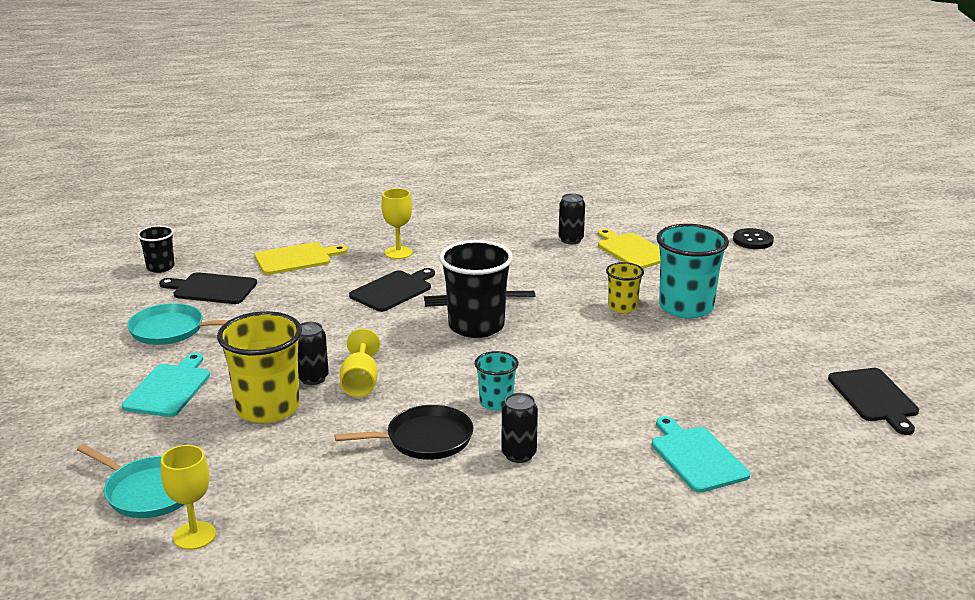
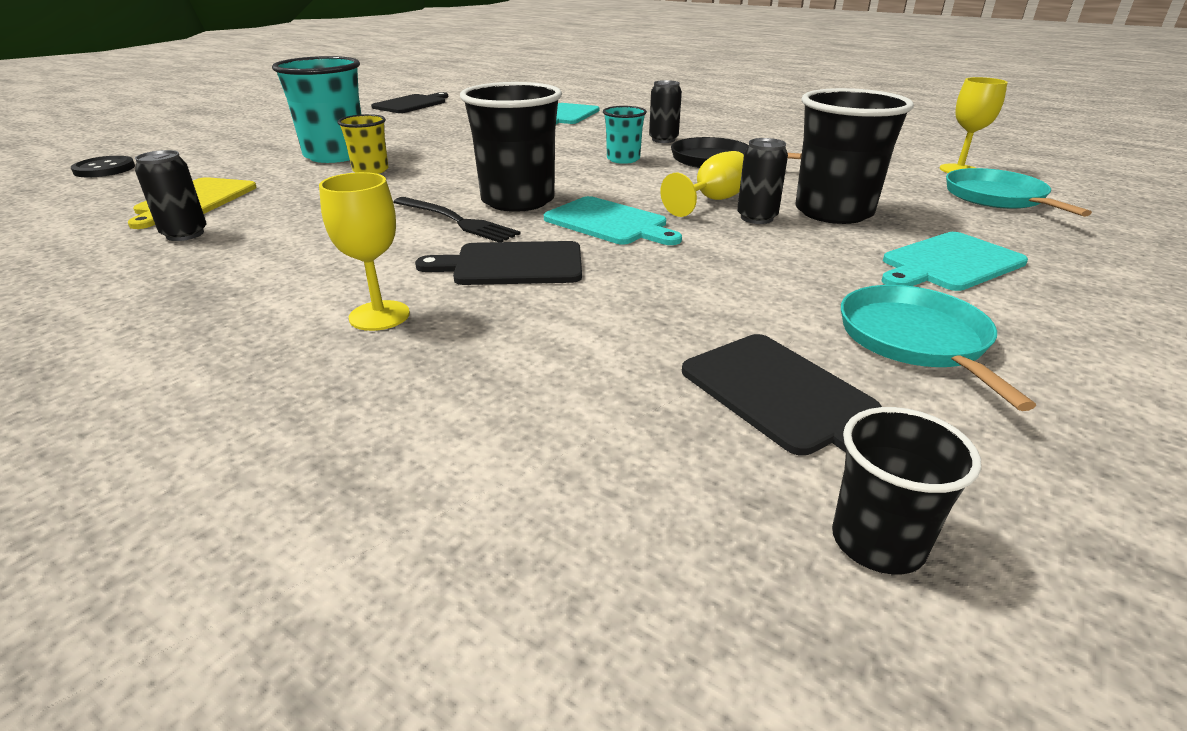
camera: 135 degrees left, 5 degrees up
turquoise pan [127,303,229,345] -> turquoise pan turned 150 degrees counterclockwise [841,285,1036,411]
yellow cup [217,311,302,423] -> black cup [795,88,914,224]
yellow cutting board [255,242,347,275] -> none
none -> turquoise cutting board [544,196,682,245]

